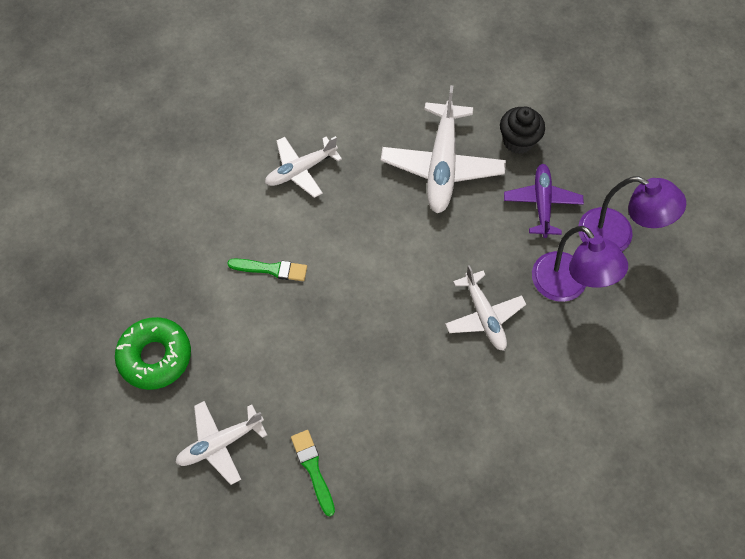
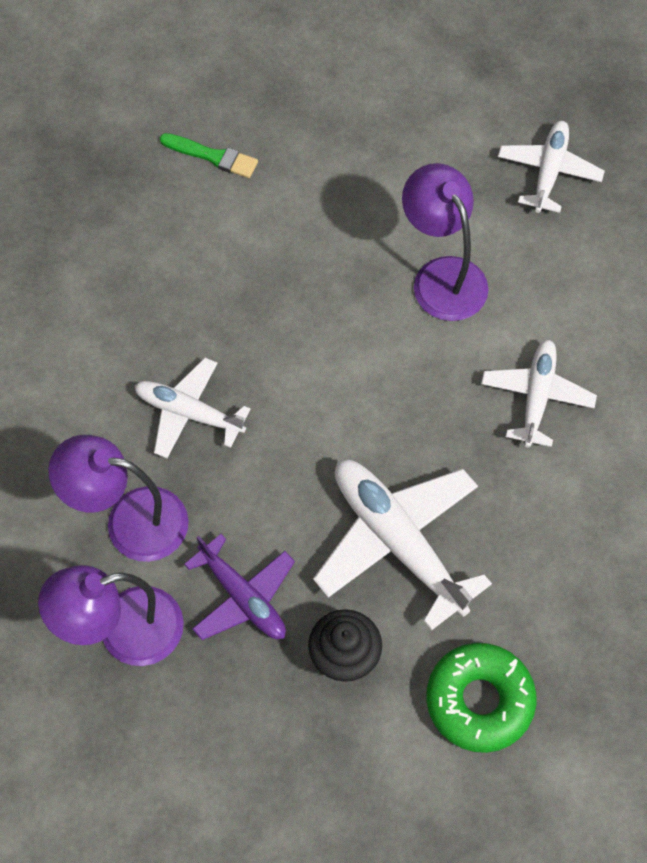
camera: 135 degrees right, 0 degrees up
green donut [115,317,191,390] -> green donut moved to [426,643,536,753]
white plane [175,401,267,485] -> white plane moved to [498,121,605,213]
green brush [227,258,307,281] -> purple lamp [402,163,489,321]

